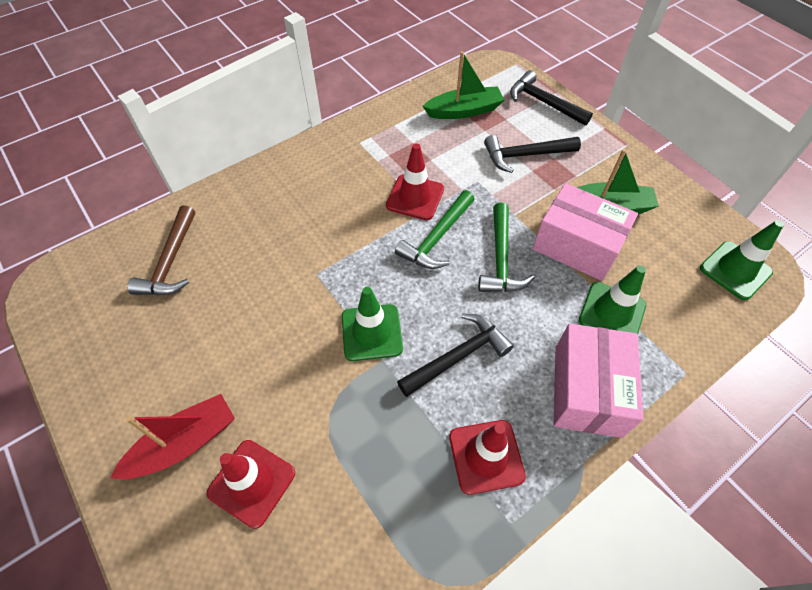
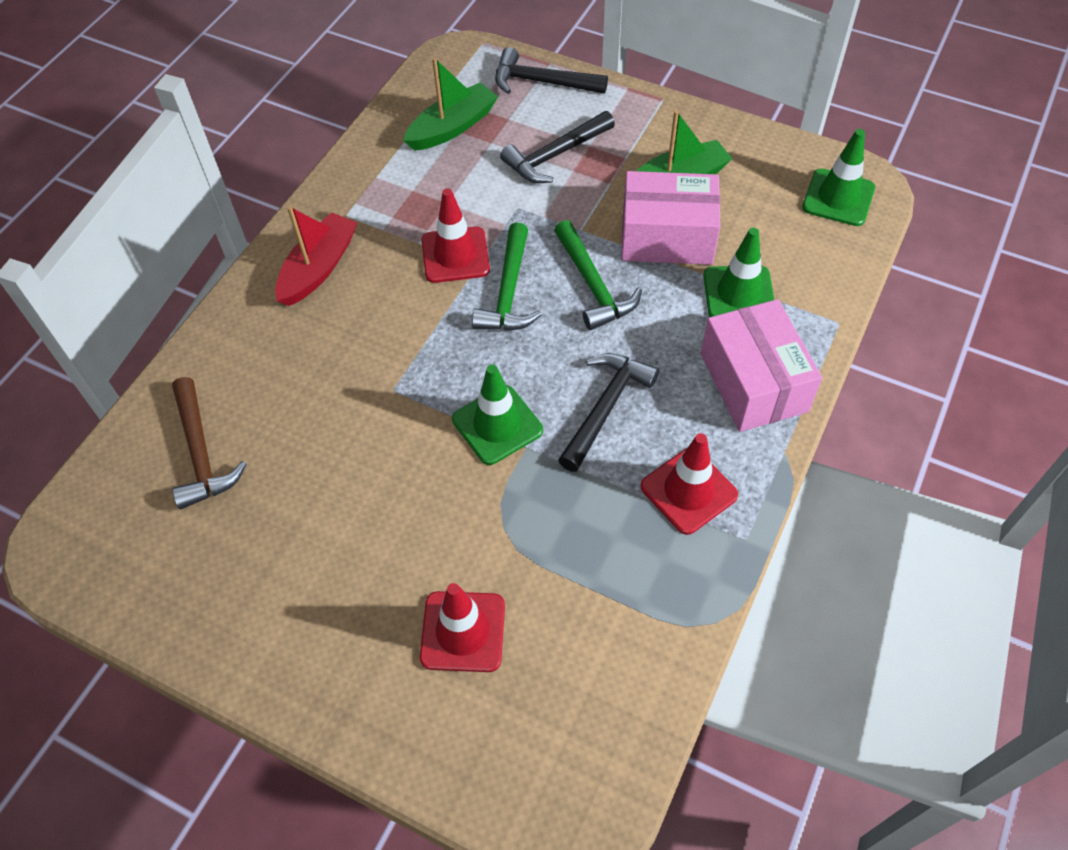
camera: 25 degrees left, 0 degrees up
red boat [110,394,235,479] -> red boat moved to [275,206,358,306]

